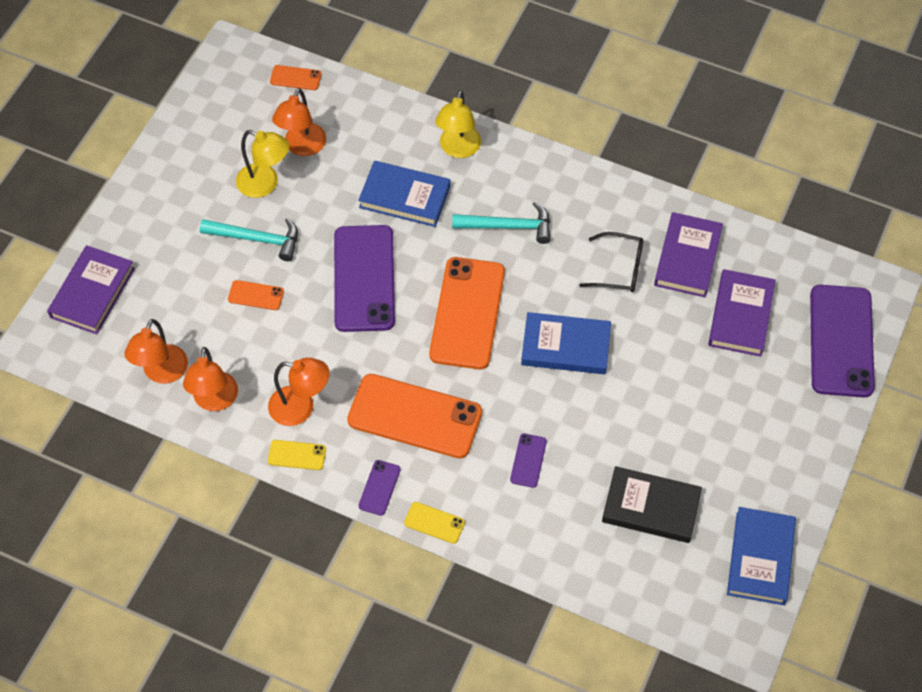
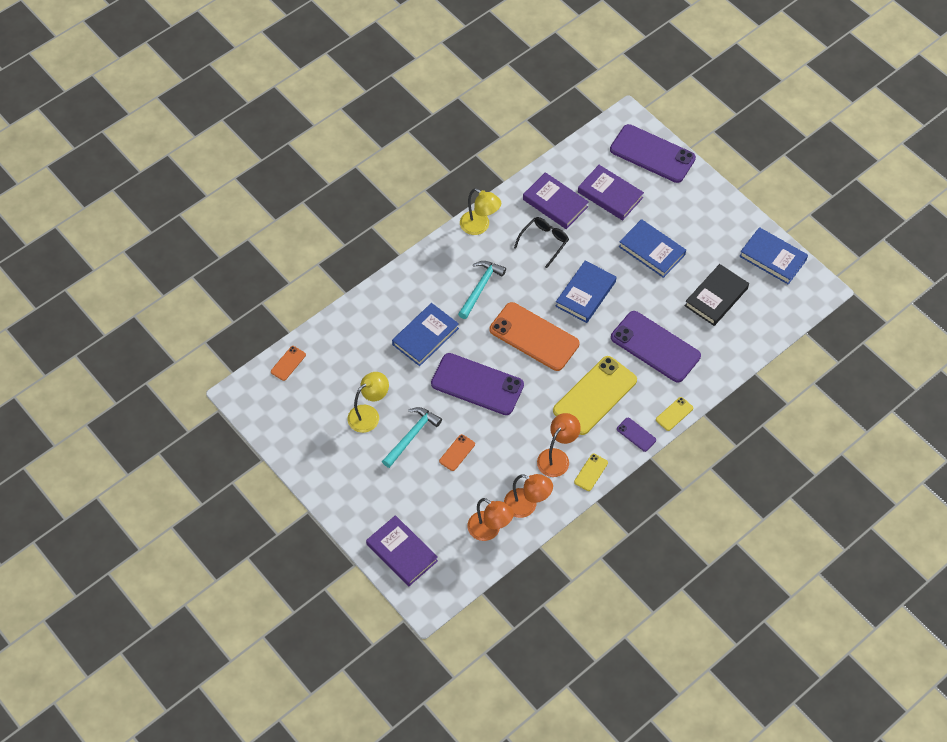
camera: 65 degrees left, 0 degrees up
orange lamp [272,88,326,156] -> none
orange phone [347,374,482,458] -> yellow phone [553,356,637,435]
yellow lamp [435,90,481,158] -> yellow lamp moved to [460,188,501,235]
purple phone [510,433,547,488] -> purple phone [611,311,701,382], size x2.30
none -> blue book [619,219,686,278]

